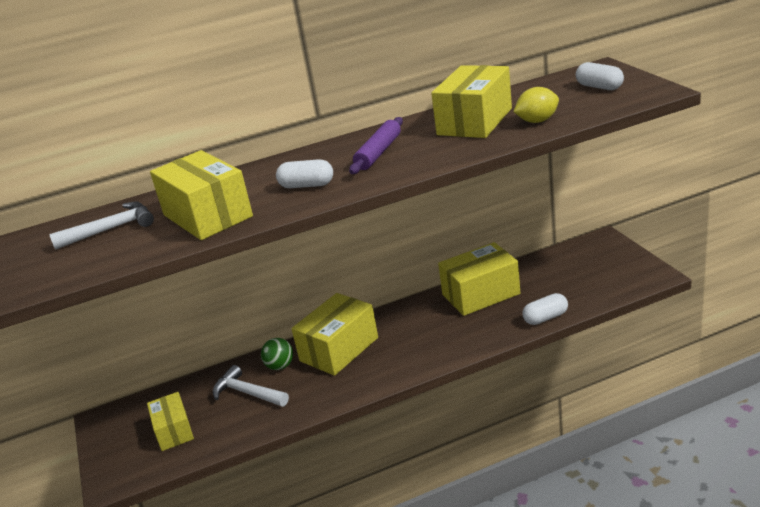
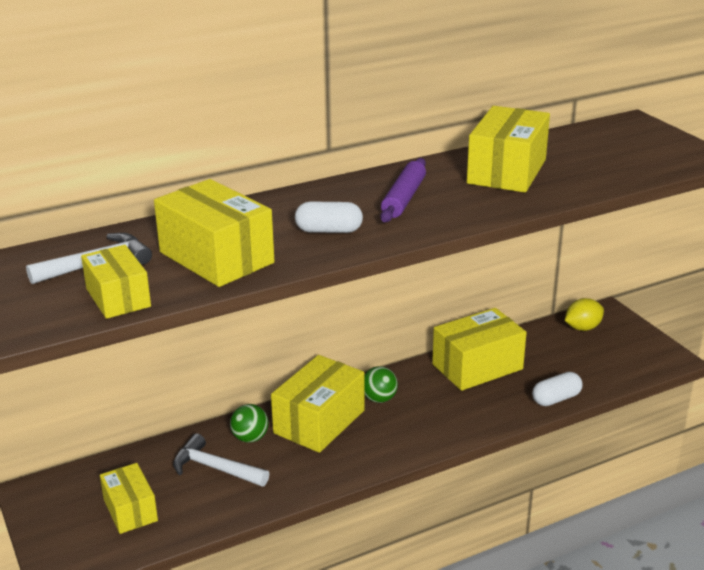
camera: 10 degrees left, 0 degrees up
yellow lemon [513,87,559,123] -> yellow lemon moved to [565,298,604,331]
white capsule [576,62,624,90] -> none
none -> yellow box [81,245,151,319]
none -> green ball [364,366,398,403]

